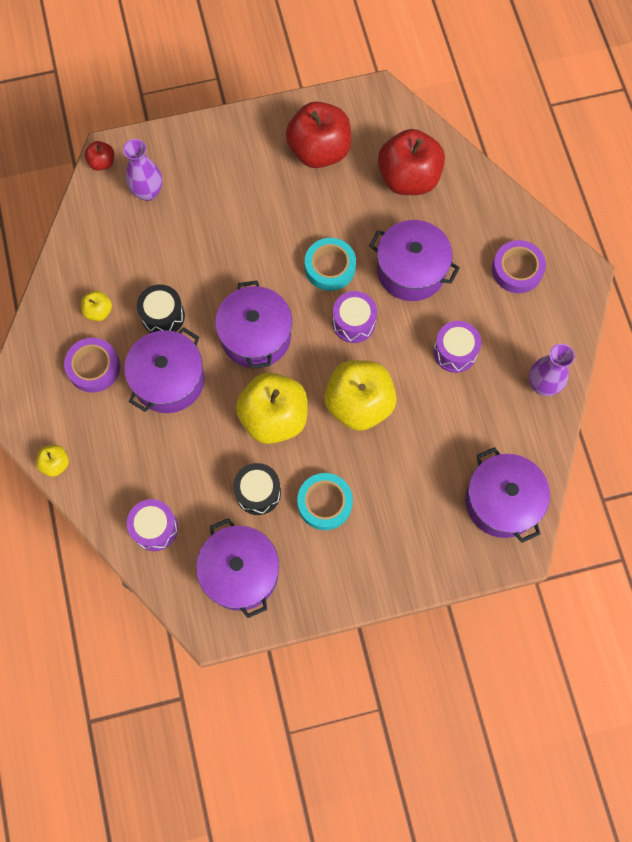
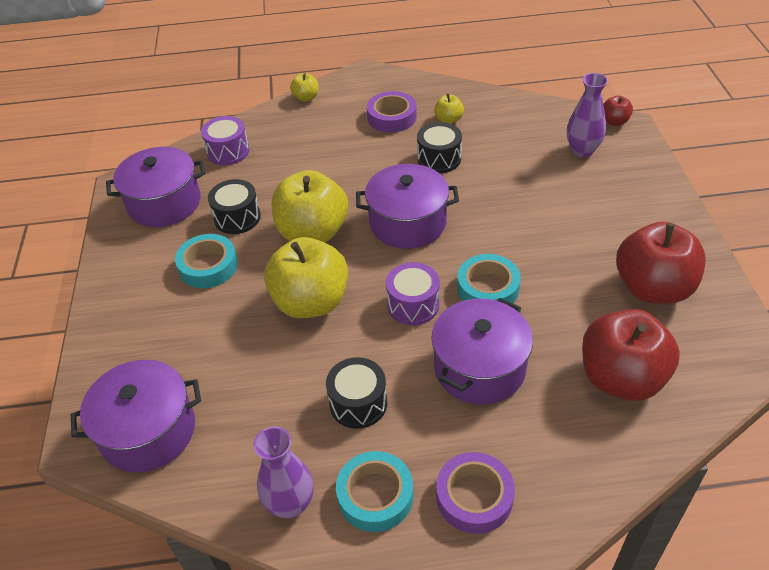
camera: 100 degrees right, 25 degrees down
purple pot [124,327,205,413] -> none
purple drum [433,321,481,373] -> black drum [326,357,387,429]
none -> turquoise tape [336,451,413,532]

